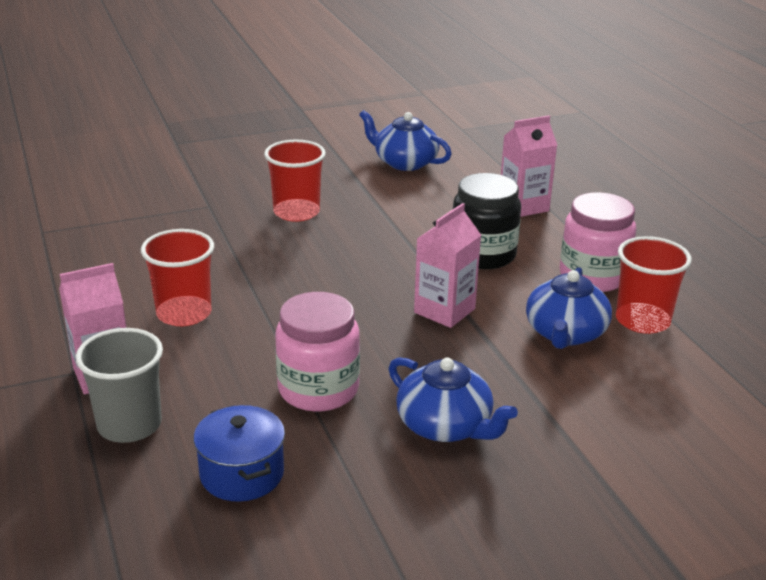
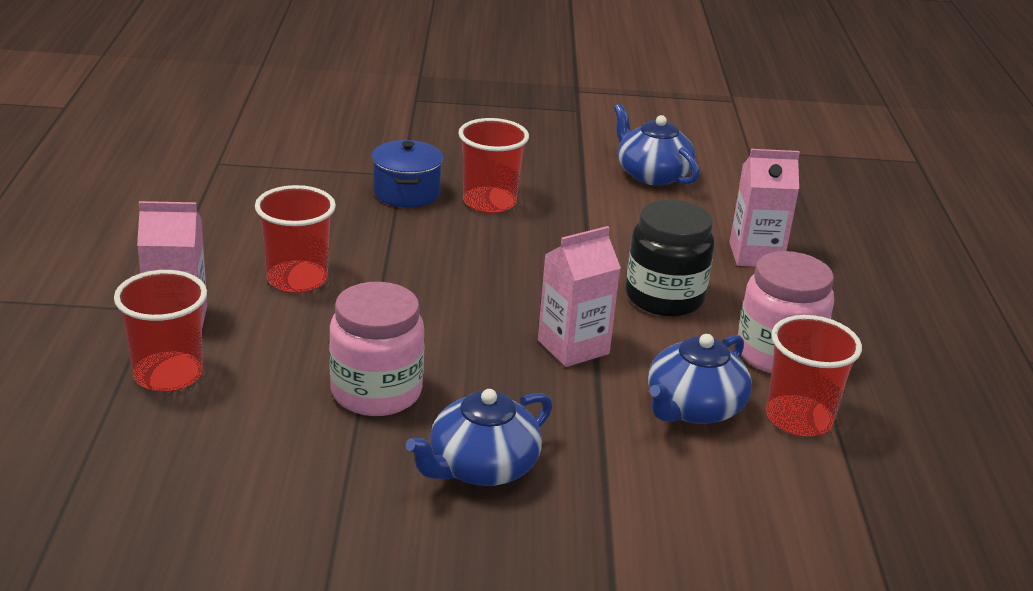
camera: 20 degrees right, 0 degrees up
grey cup [76,328,163,443] -> red cup [114,270,207,392]
blue pot [193,405,285,502] -> blue pot moved to [372,140,443,208]
blue teapot [389,357,518,442] -> blue teapot turned 75 degrees clockwise [406,389,552,486]

